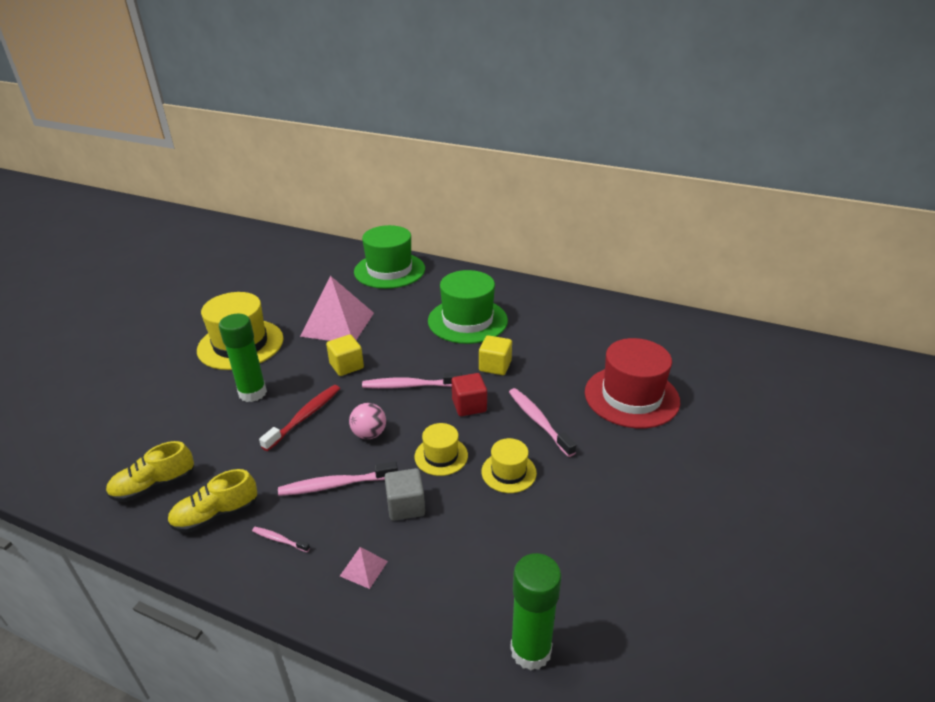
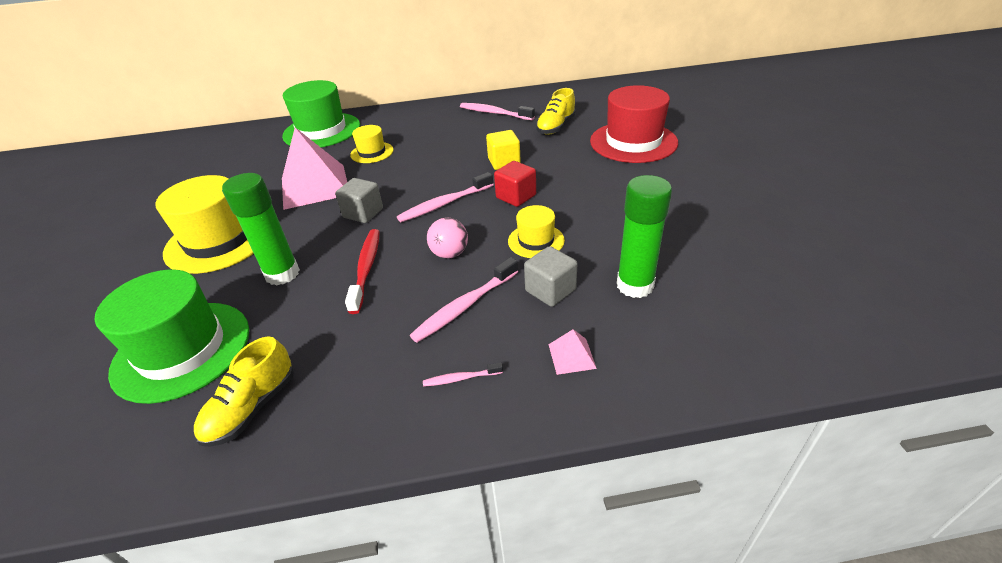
camera: 30 degrees left, 5 degrees up
yellow shoe [167,469,257,533] -> yellow shoe moved to [536,88,576,135]
yellow cube [326,335,364,376] -> grey cube [335,178,383,223]
green hat [428,270,508,344] -> green hat moved to [95,269,249,404]
yellow hat [481,438,537,493] -> yellow hat moved to [350,125,394,163]
pink toothbrush [509,388,576,457] -> pink toothbrush moved to [460,103,535,120]
green glue stick [510,553,562,671] -> green glue stick moved to [617,175,672,298]

